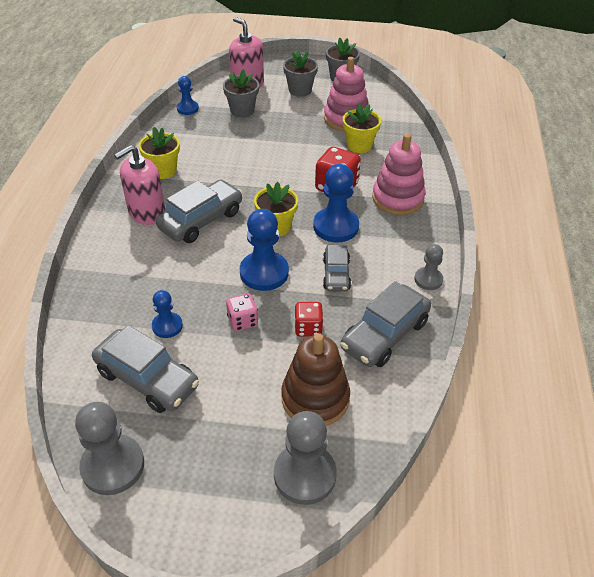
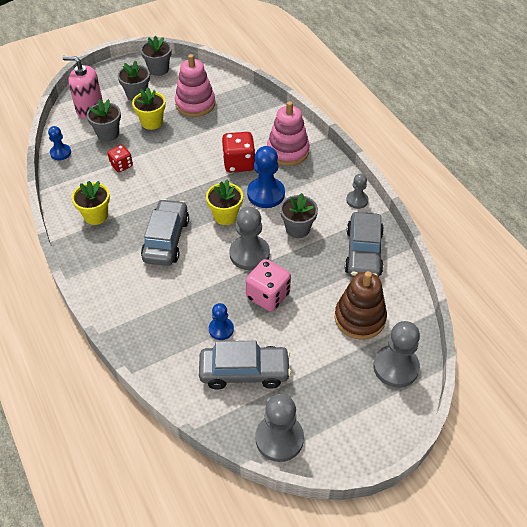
camera: 35 degrees left, 5 degrees up
pink soap dispenser [114,145,165,225] -> none
pink dice [226,293,258,331] -> pink dice [246,259,291,312], size x1.62
blue pawn [240,209,289,291] -> grey pawn [229,206,270,270]
red dice [294,302,323,337] -> red dice moved to [108,145,133,172]
grey car [323,245,351,292] -> grey flower pot [280,193,318,238]
yellow flower pot [343,102,381,153] -> yellow flower pot moved to [132,87,166,130]

